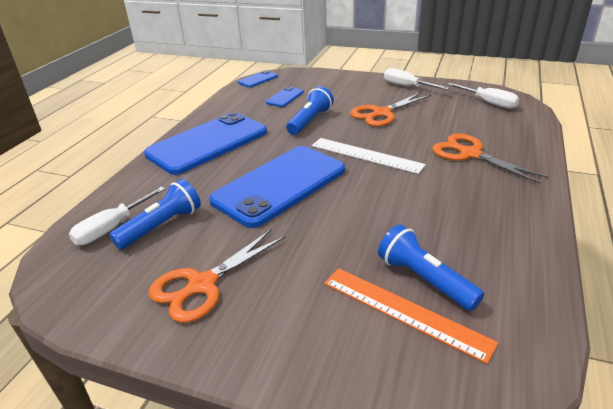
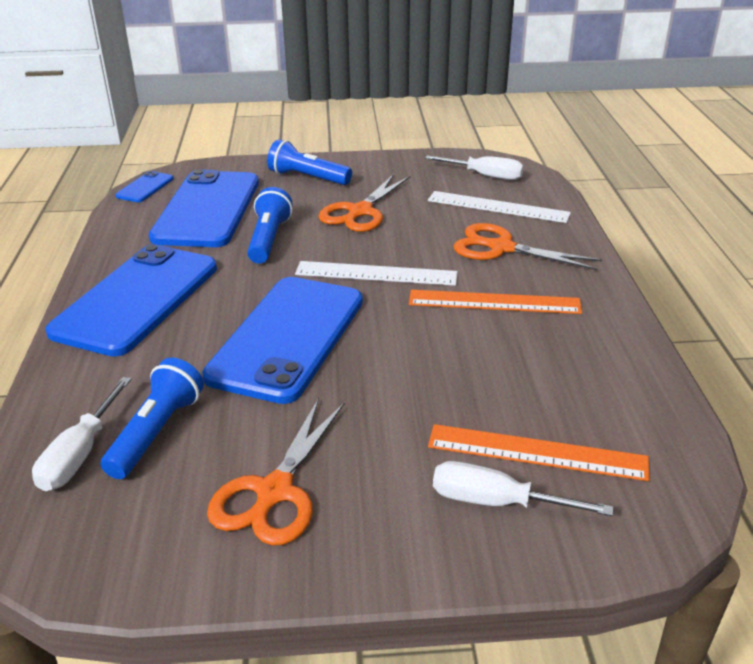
camera: 25 degrees left, 0 degrees up
blue phone [266,86,304,107] -> blue phone [149,169,259,247], size x2.33
blue flashlight [378,224,484,311] -> blue flashlight moved to [267,139,352,185]
white screwdriver [384,68,450,90] -> white screwdriver moved to [433,461,614,516]
none -> orange ruler [409,290,582,314]
none -> white ruler [428,191,571,223]

